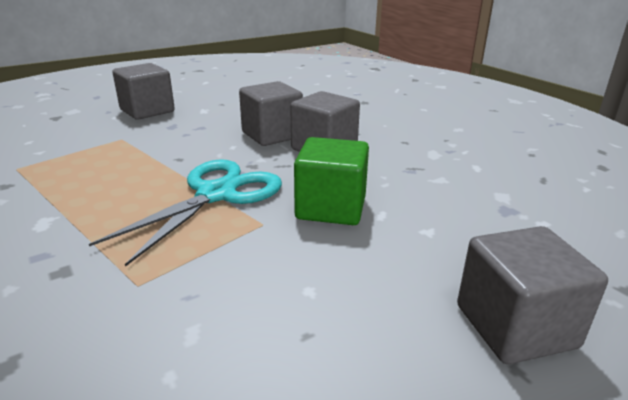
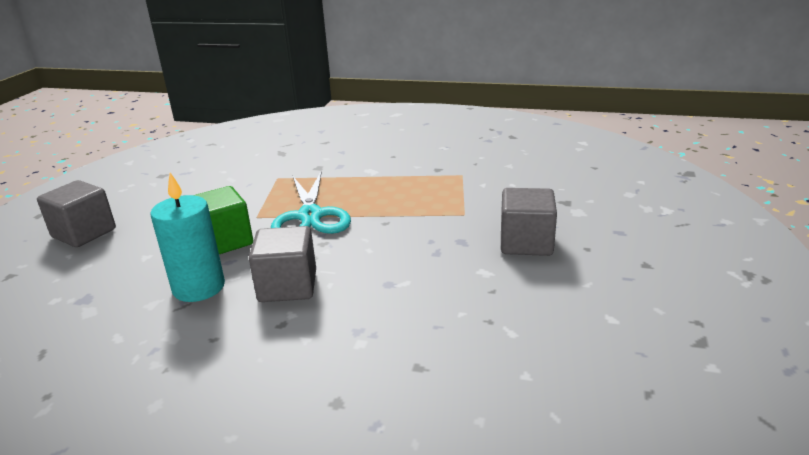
camera: 140 degrees right, 0 degrees up
grey cube [239,81,303,146] -> none
none -> turquoise candle [150,173,225,302]

